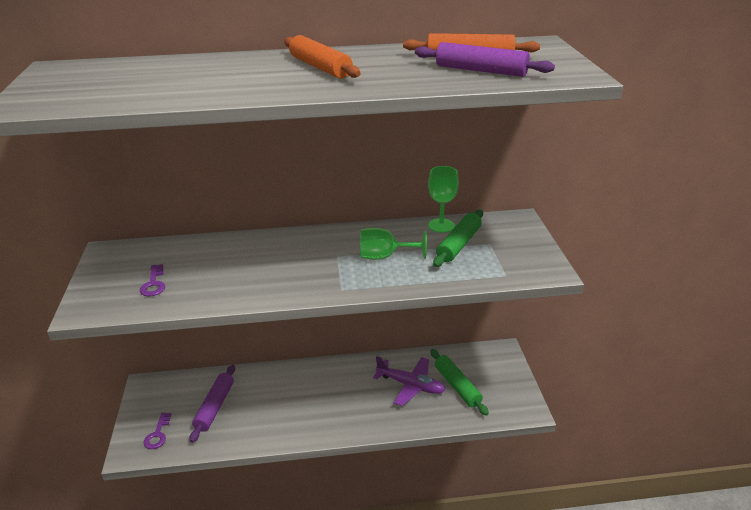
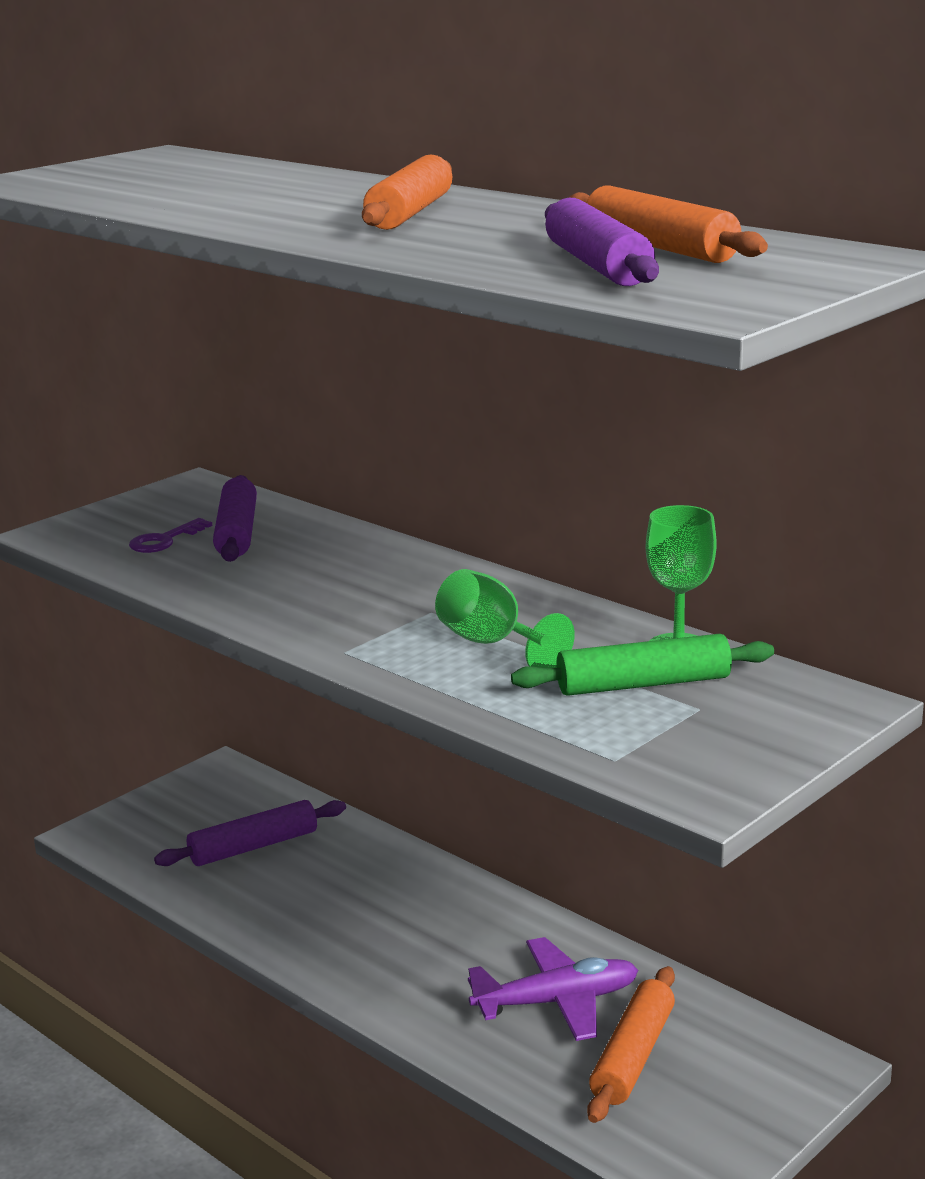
camera: 50 degrees right, 10 degrees down
purple key [144,412,171,449] -> none
purple plane [373,356,445,406] -> purple plane turned 90 degrees counterclockwise [468,937,638,1041]
green rolling pin [430,349,489,416] -> orange rolling pin [587,966,675,1123]
none -> purple rolling pin [213,475,257,562]

